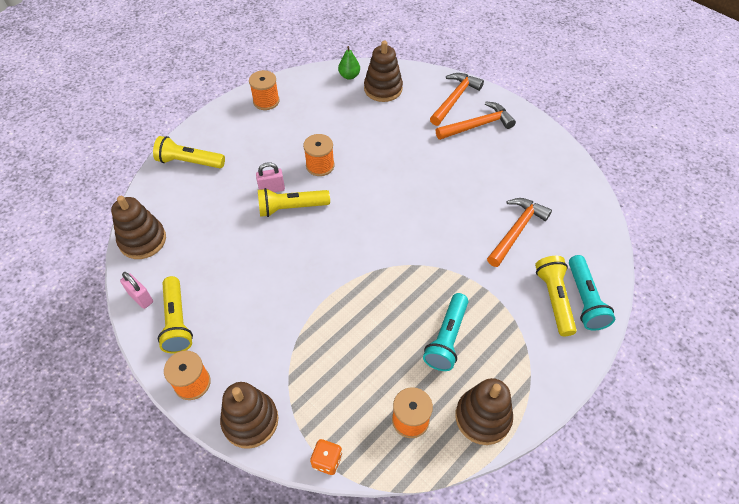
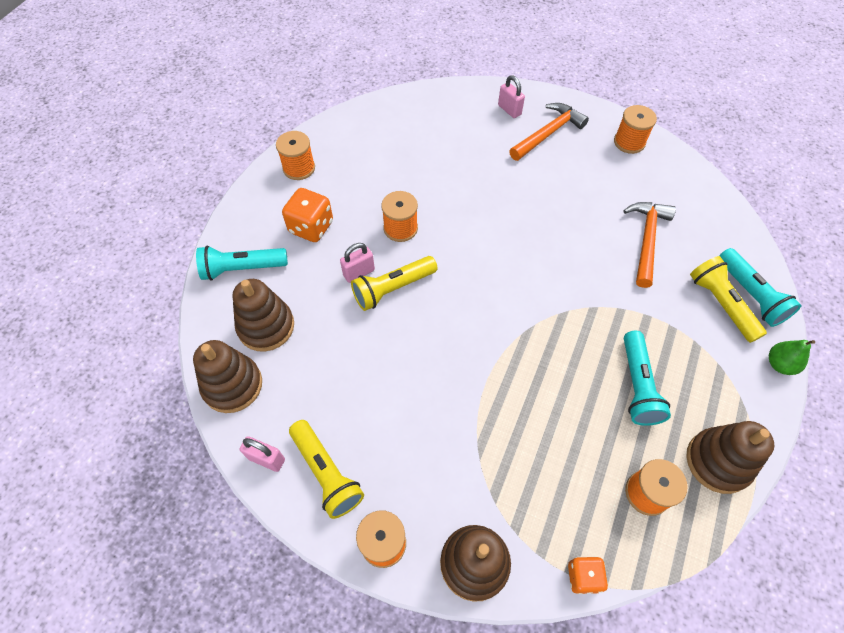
camera: 20 degrees left, 5 degrees up
yellow flashlight [153,136,225,168] -> turquoise flashlight [196,246,288,280]
green pear [338,46,360,80] -> green pear moved to [769,340,815,375]
brown stacking toy [364,41,403,102] -> brown stacking toy moved to [232,279,294,352]
orange hammer [430,73,484,126] -> pink padlock [498,75,525,118]
none -> orange dice [282,188,333,242]
none -> orange spool [614,105,657,154]

